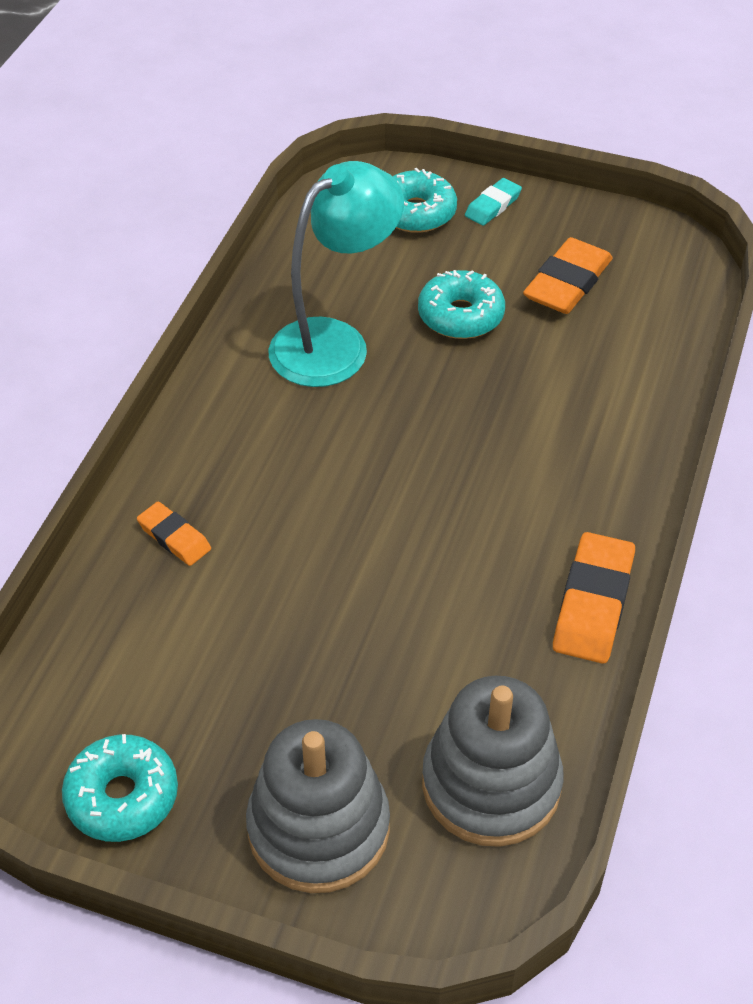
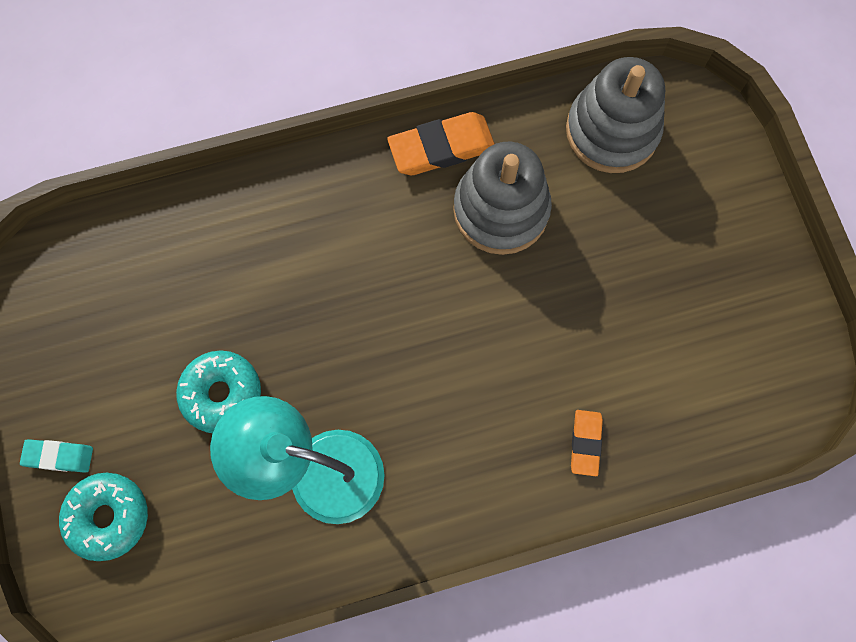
camera: 125 degrees left, 25 degrees up
turquoise donut [62,734,178,842] -> none
grey stacking toy [246,719,390,893] -> grey stacking toy moved to [453,142,552,255]
orange eraser [523,237,613,314] -> none

